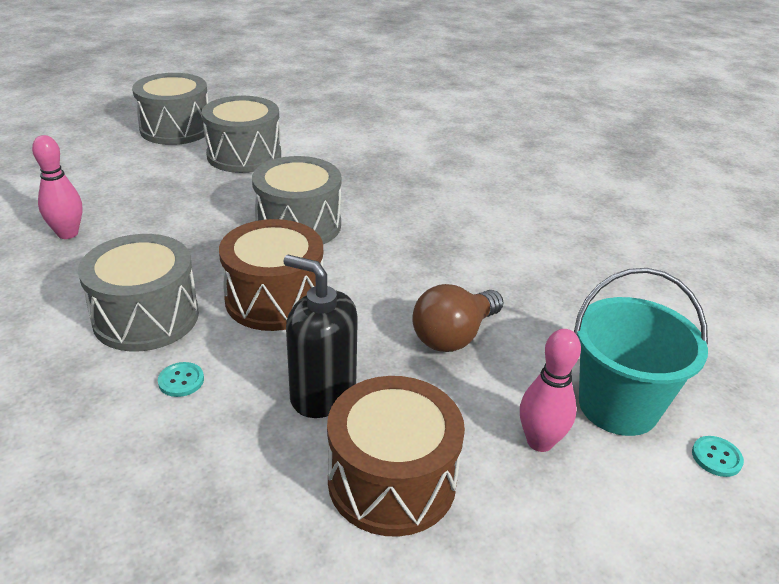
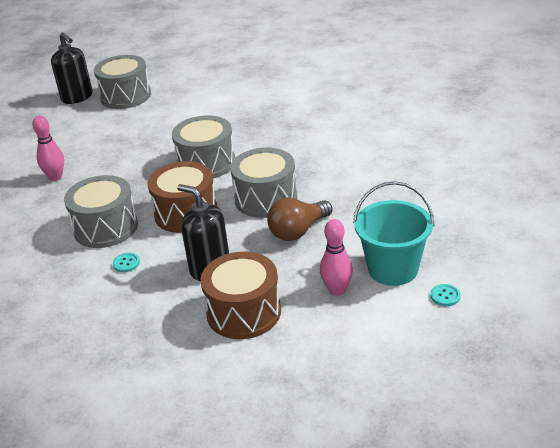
camera: 10 degrees right, 0 degrees up
grey drum [202,96,281,173] -> grey drum moved to [230,148,297,218]
none -> black soap dispenser [51,33,93,104]

